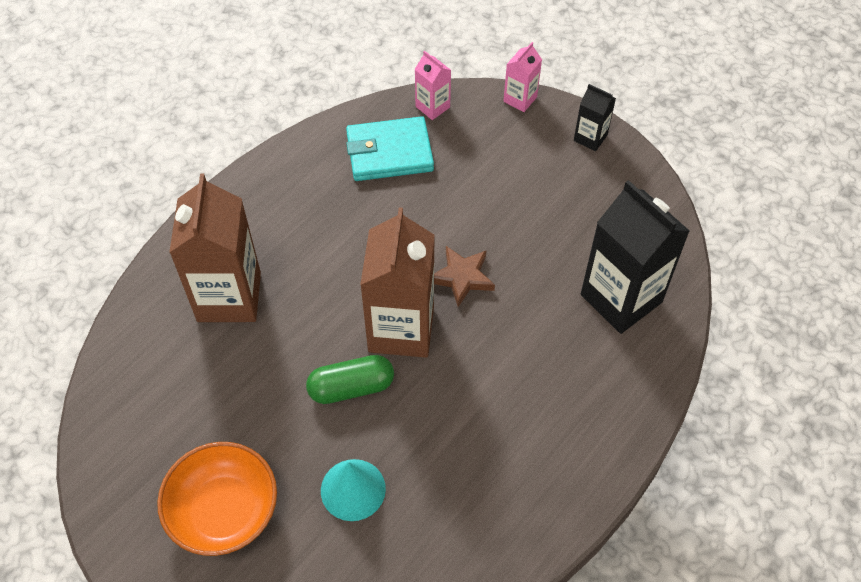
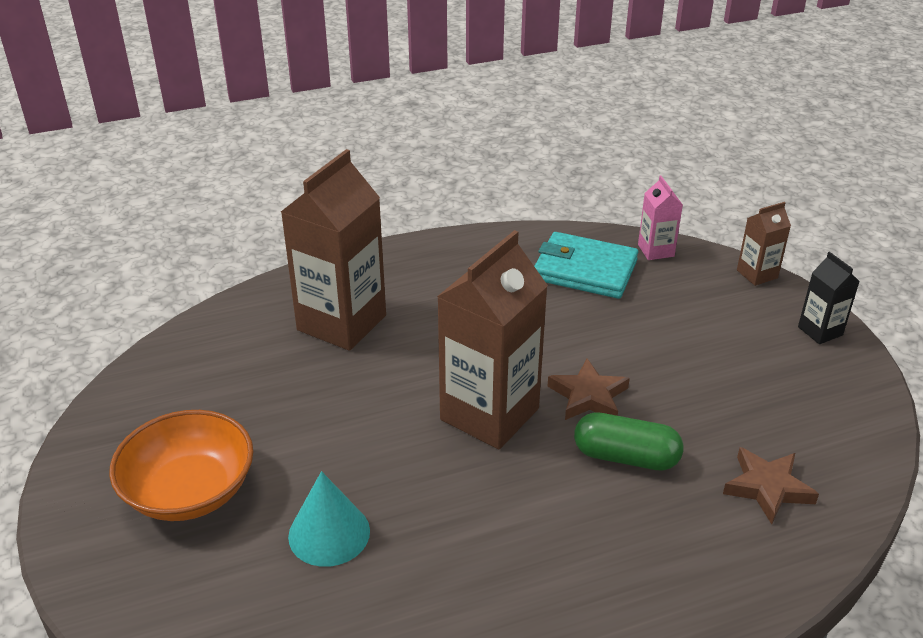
camera: 30 degrees right, 20 degrees down
green capsule [306,355,394,404] -> green capsule moved to [574,412,683,470]
pink carton [503,42,542,112] -> brown carton [737,202,791,286]
black carton [581,180,690,334] -> brown star [723,447,819,524]

